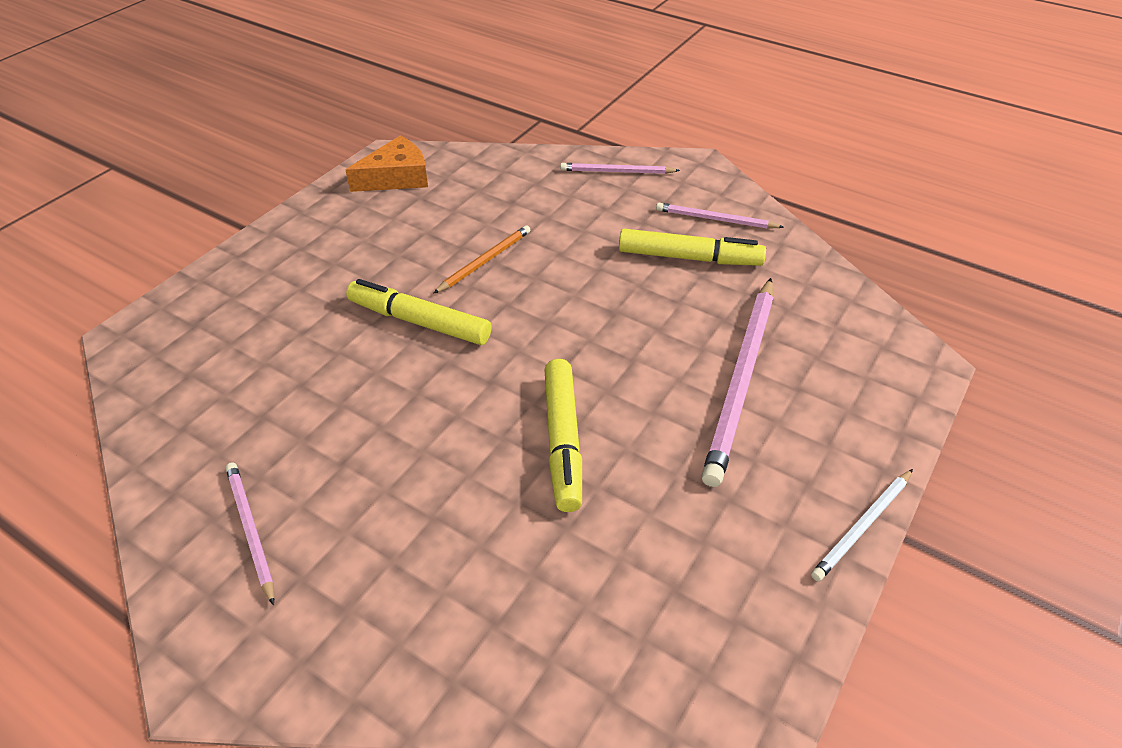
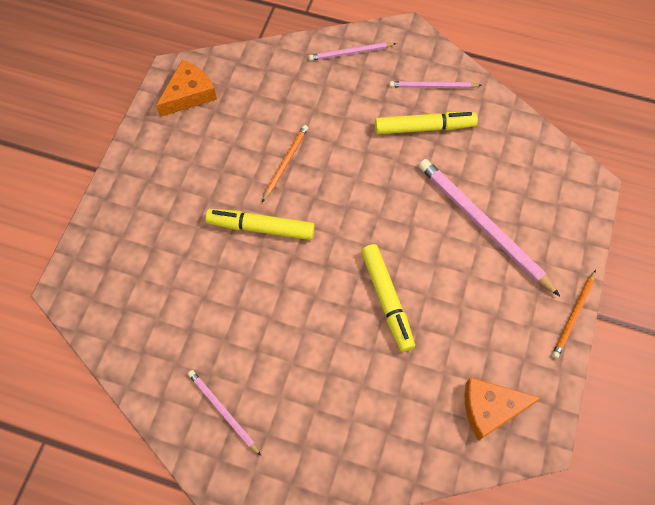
camera: 15 degrees left, 20 degrees up
pink pencil [702,278,773,487] -> pink pencil turned 135 degrees clockwise [419,159,560,296]
white pencil [811,469,913,581] -> orange pencil [552,270,596,359]
none -> orange cheese [464,377,541,441]

